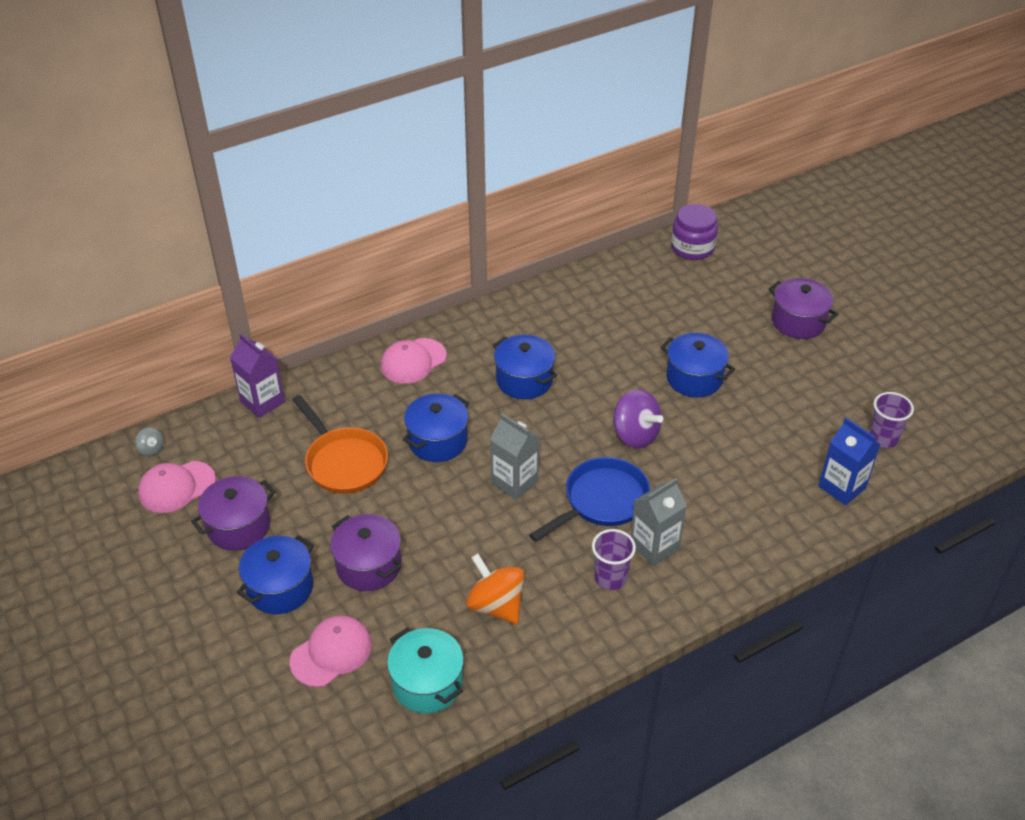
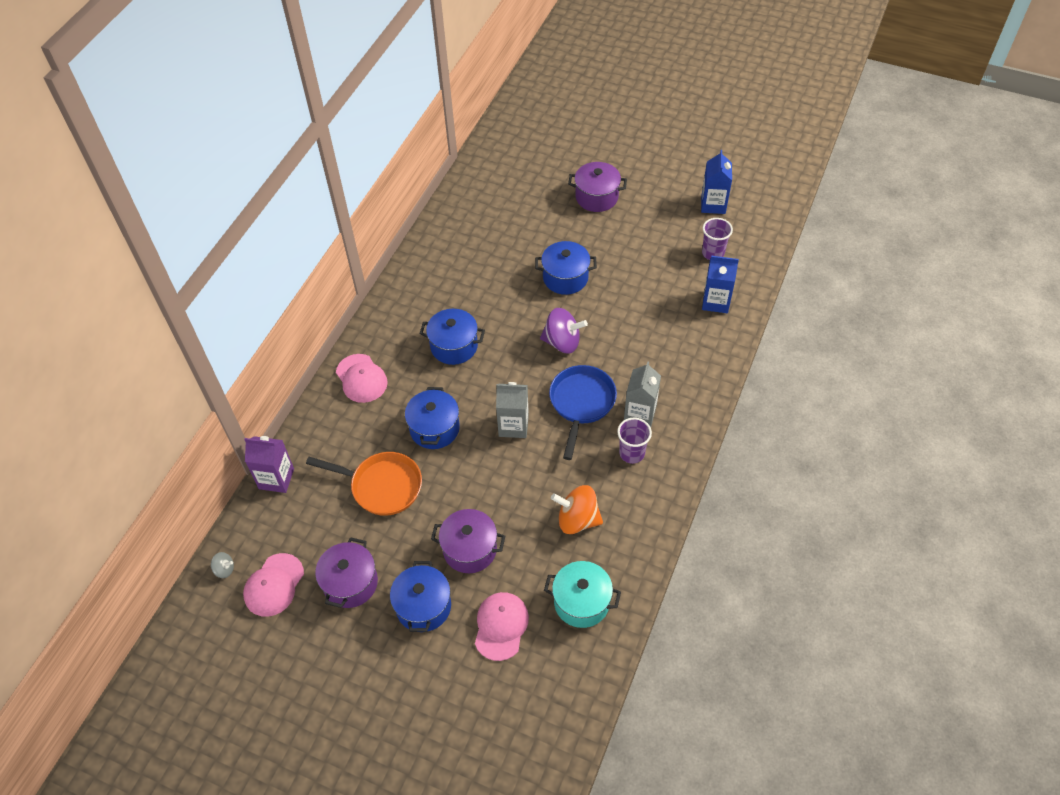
camera: 35 degrees left, 10 degrees up
pink cap [381,338,447,384] -> pink cap turned 45 degrees counterclockwise [336,354,388,403]
purple jar [671,204,718,260] -> none
none -> blue carton [701,150,732,214]

